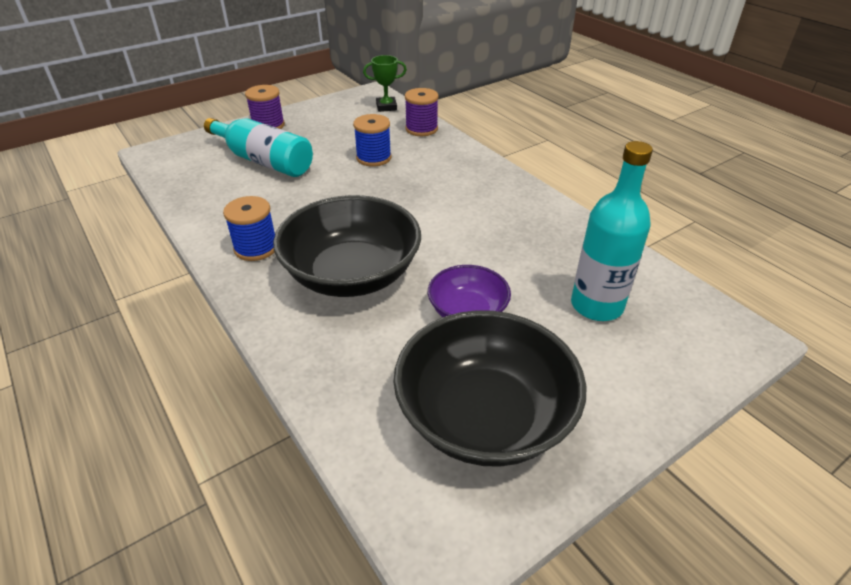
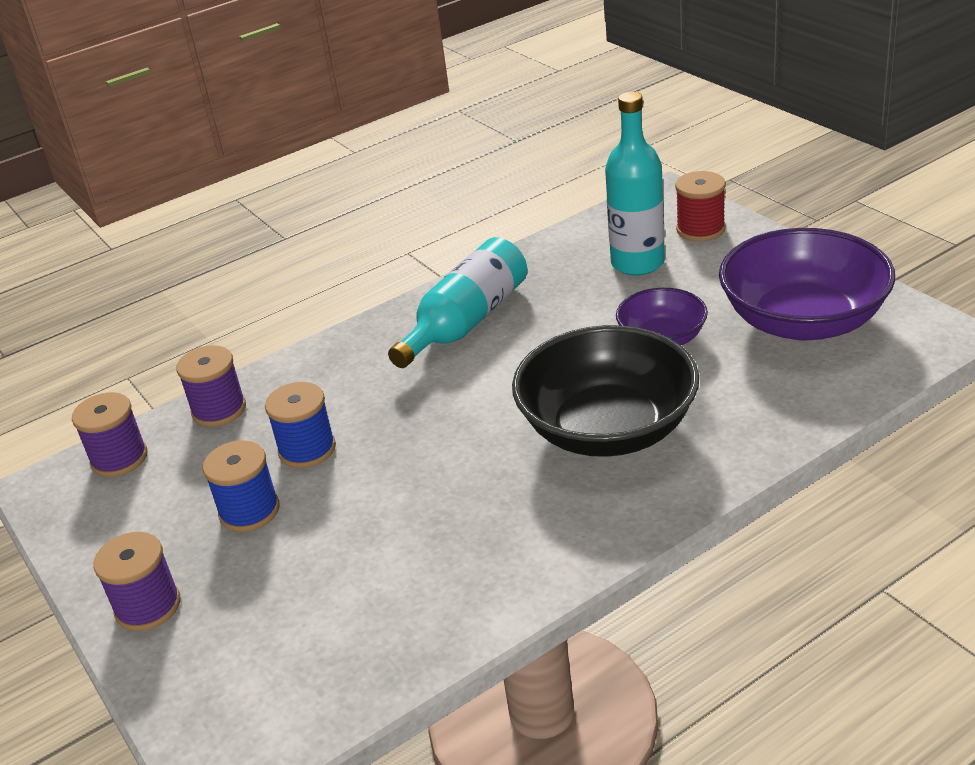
camera: 85 degrees left, 5 degrees down
turquoise bottle [204,118,313,177] -> turquoise bottle moved to [388,237,527,368]
blue spool [223,196,275,261] -> blue spool moved to [203,440,279,532]
green trophy [363,55,407,112] -> purple spool [72,392,148,477]
black bowl [393,310,587,467] -> purple bowl [719,228,895,341]
none -> red spool [675,171,726,242]

